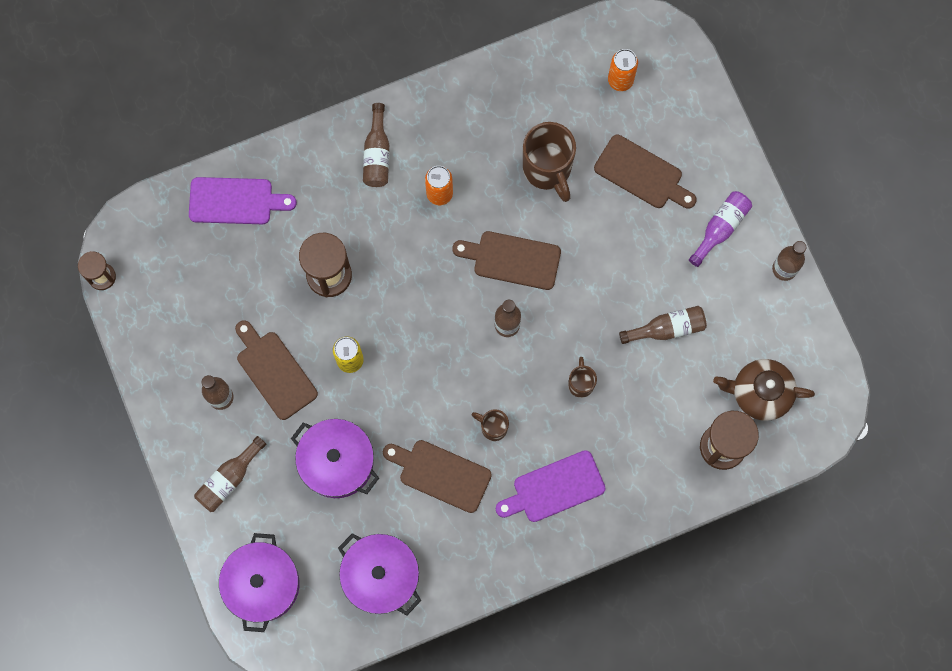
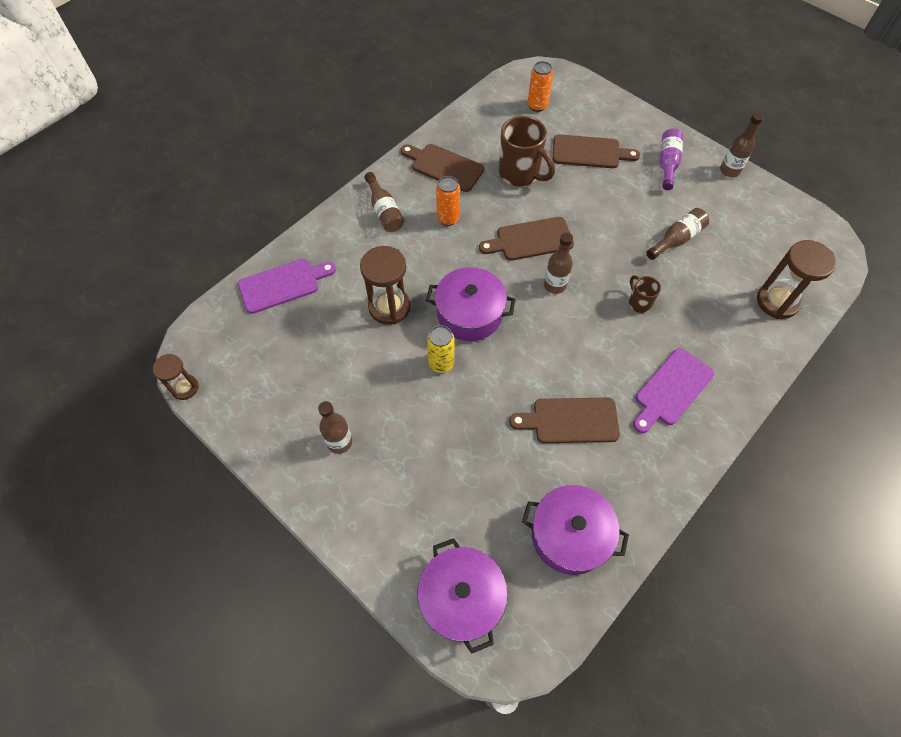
camera: 25 degrees left, 15 degrees down
brown bottle [194,436,266,512] -> none
brown cutting board [235,320,318,420] -> brown cutting board moved to [401,144,484,192]
purple pot [291,419,379,498] -> purple pot moved to [426,267,516,341]
brown mug [472,409,509,441] -> none
brown teapot [713,359,815,421] -> none

